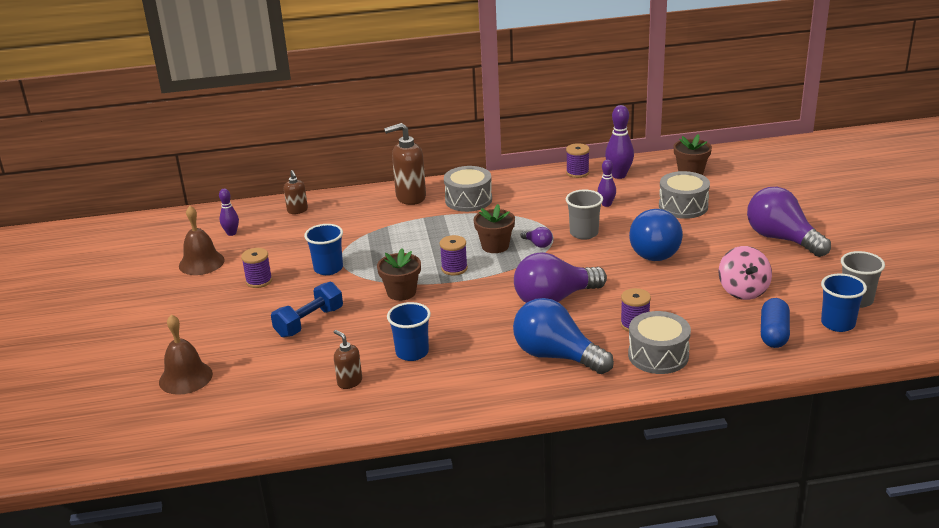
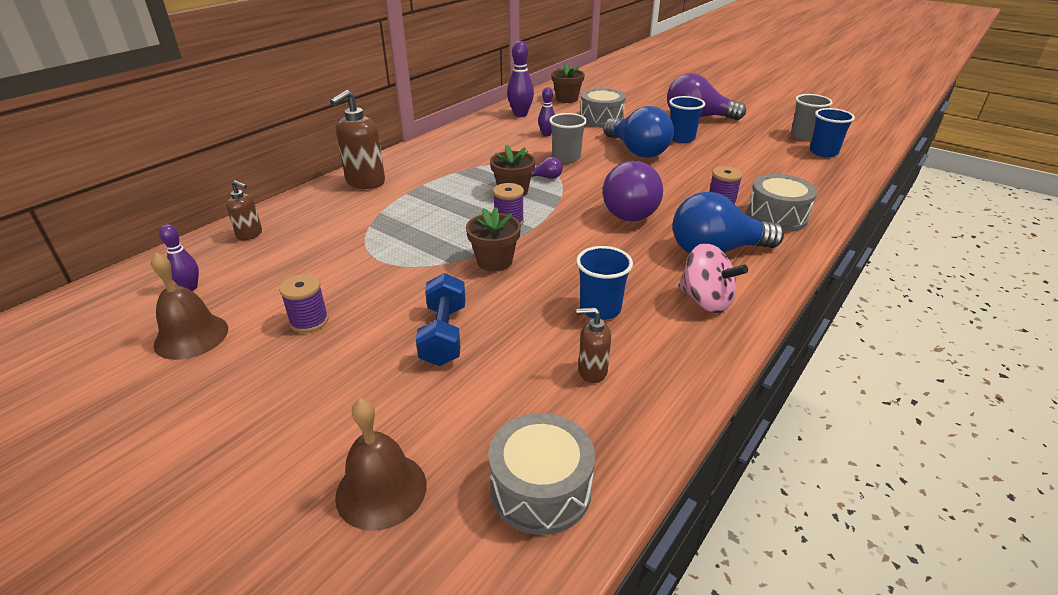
camera: 45 degrees left, 5 degrees up
blue cup [304,224,343,275] -> blue cup moved to [669,96,705,143]
grey drum [444,166,492,212] -> grey drum moved to [489,413,595,535]
purple spool [566,143,589,178] -> none
pink spinning top [719,246,772,300] -> pink spinning top moved to [678,243,748,313]
blue capsule [761,298,790,348] -> none

